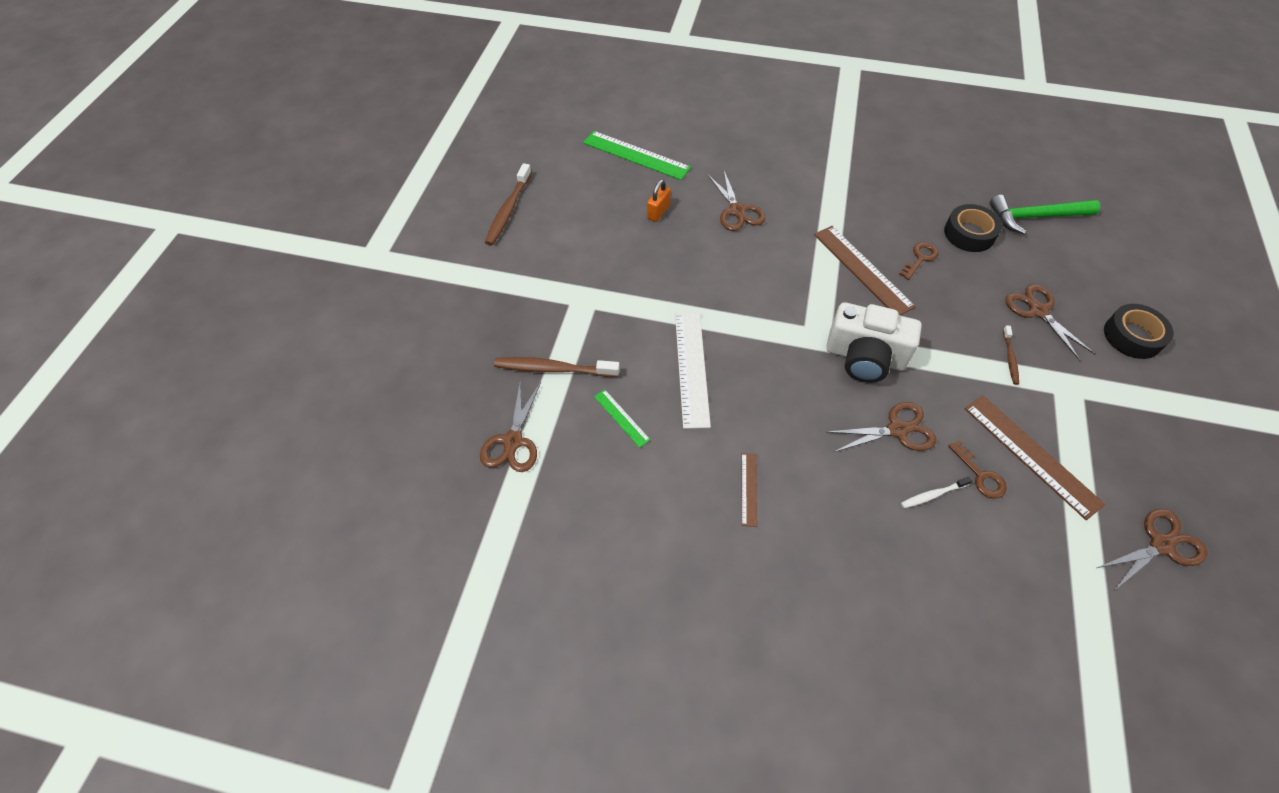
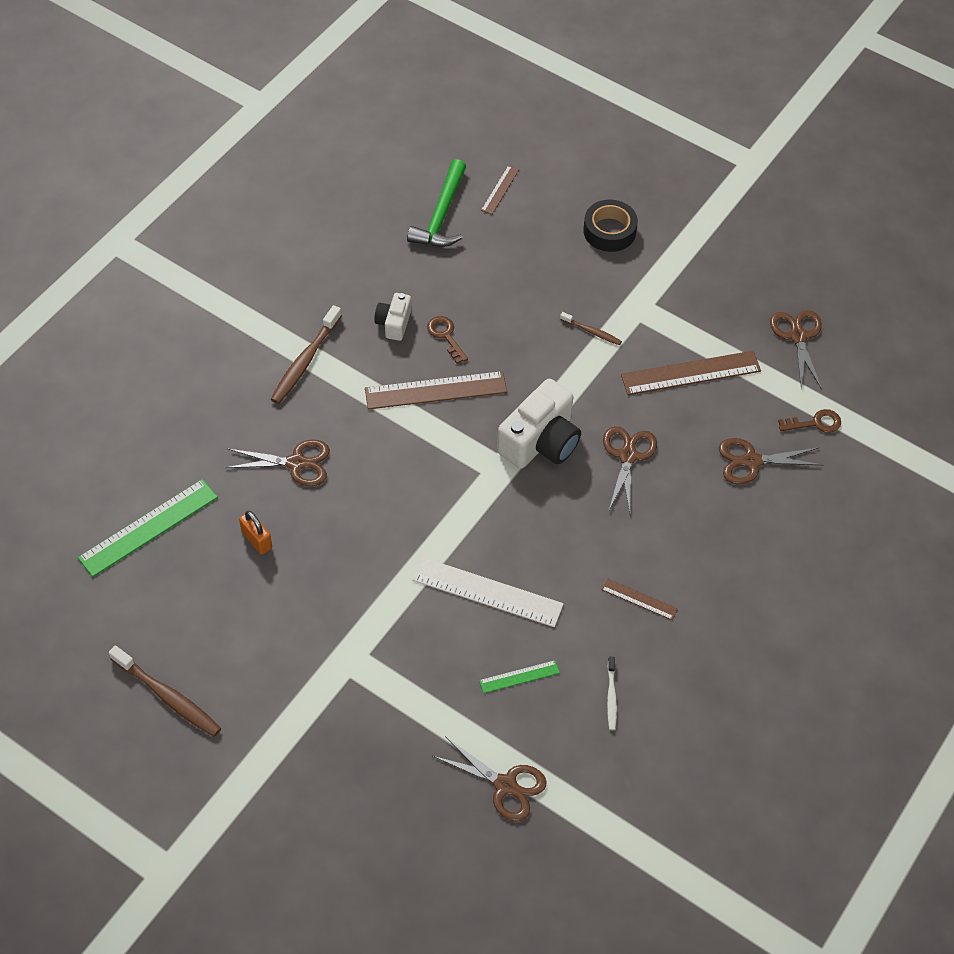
camera: 70 degrees left, 0 degrees up
brown toothbrush [494,357,620,377] -> brown toothbrush moved to [271,305,342,404]
white toothbrush [901,477,972,508] -> white toothbrush moved to [607,657,617,730]
black tape [944,204,1002,252] -> none
brown key [948,440,1007,499] -> brown key moved to [778,409,841,433]
brown scissors [1005,284,1095,361] -> brown scissors moved to [718,438,823,484]
none -> white camera [374,293,411,341]
none -> brown ruler [481,165,519,215]

